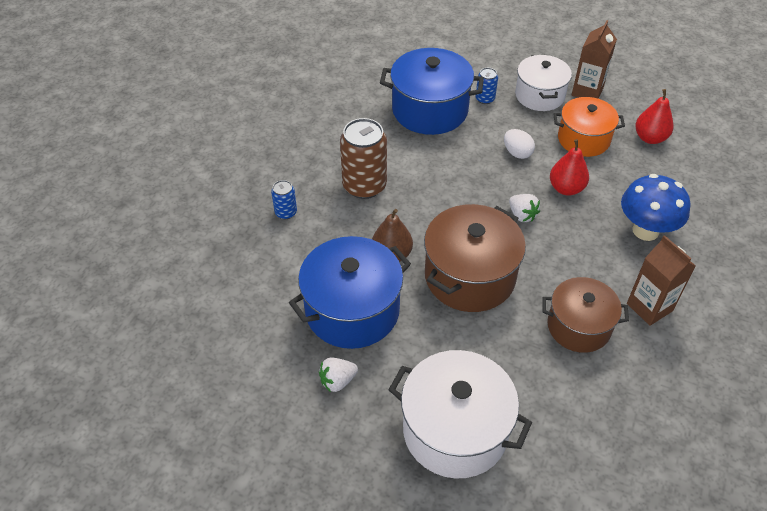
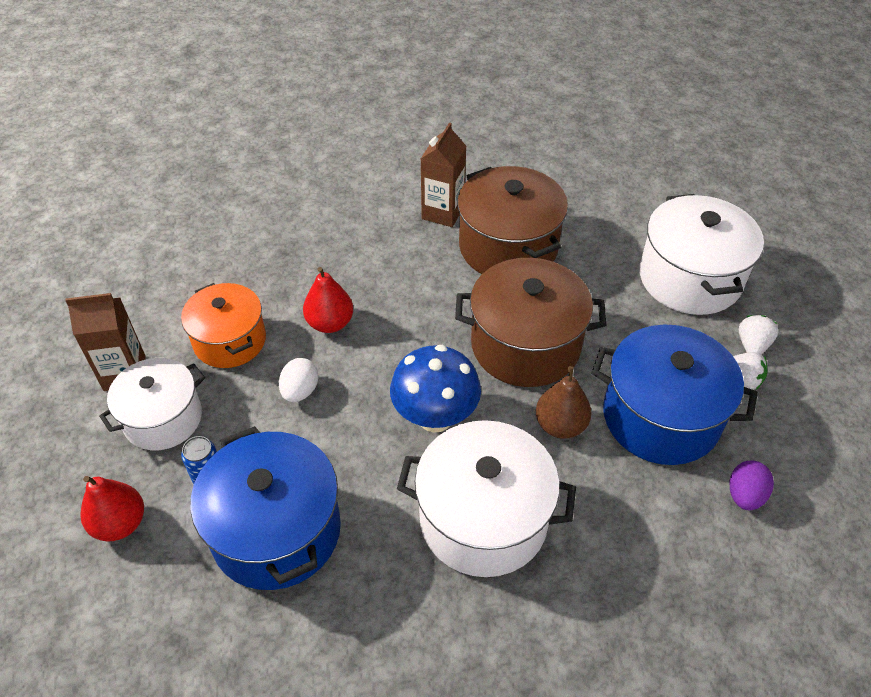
camera: 125 degrees left, 0 degrees up
blue can [271,180,297,219] -> none
brown can [340,118,387,199] -> white pot [397,420,576,577]
white strawberry [509,194,540,222] -> white strawberry moved to [739,315,778,354]
brown pot [542,277,629,353] -> brown pot [457,166,568,274], size x1.50
blue mushroom [621,174,691,241] -> blue mushroom moved to [390,345,481,432]
red pear [635,89,674,144] -> red pear moved to [80,476,144,542]
none -> purple egg [730,461,774,510]

